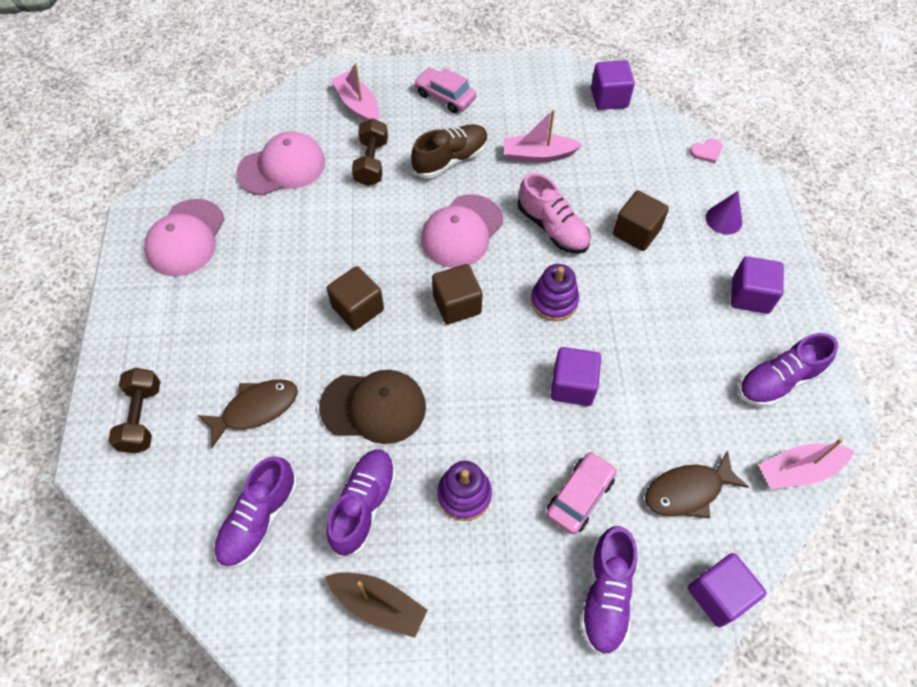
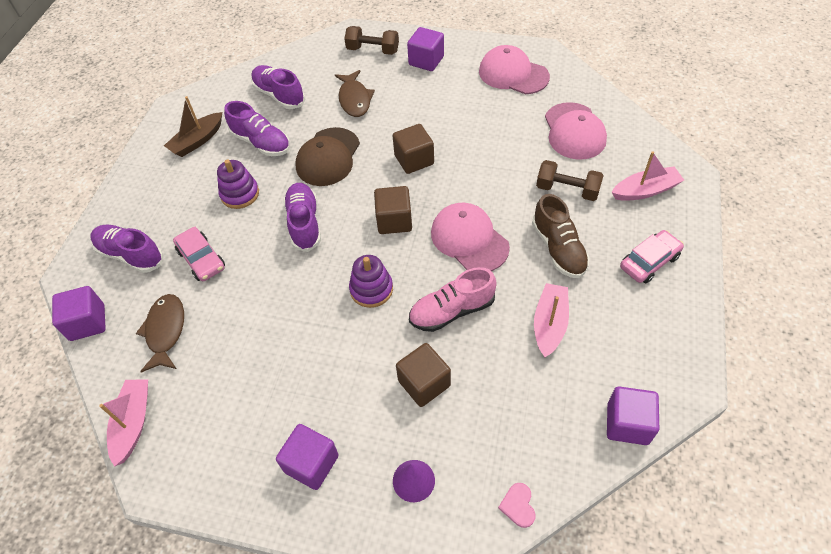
camera: 110 degrees right, 5 degrees down
purple cube [551,347,601,406] -> purple cube moved to [407,27,444,71]
purple shoe [738,333,838,407] -> purple shoe moved to [283,183,321,252]

